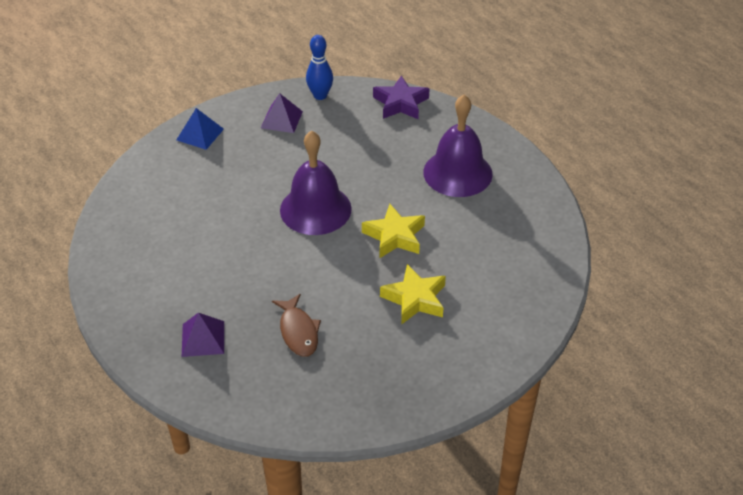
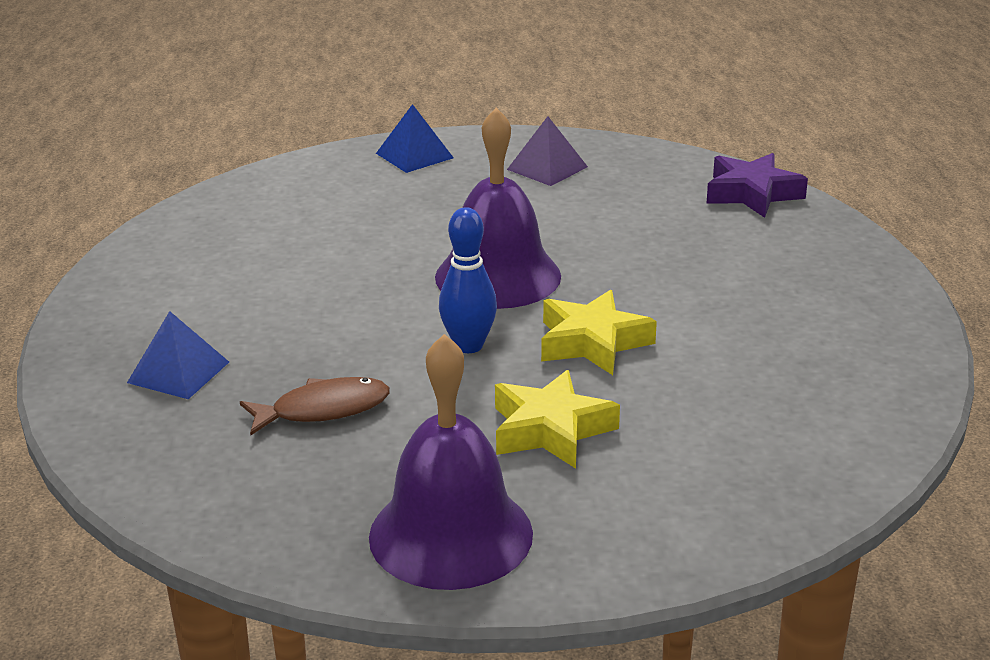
camera: 30 degrees right, 15 degrees down
purple pyramid [182,312,224,357] -> blue pyramid [127,311,229,399]
brown fish [272,294,321,357] -> brown fish turned 120 degrees counterclockwise [240,377,390,435]
blue bowling pin [306,35,333,100] -> blue bowling pin moved to [439,207,497,353]
purple bell [423,95,493,197] -> purple bell moved to [369,334,533,590]

